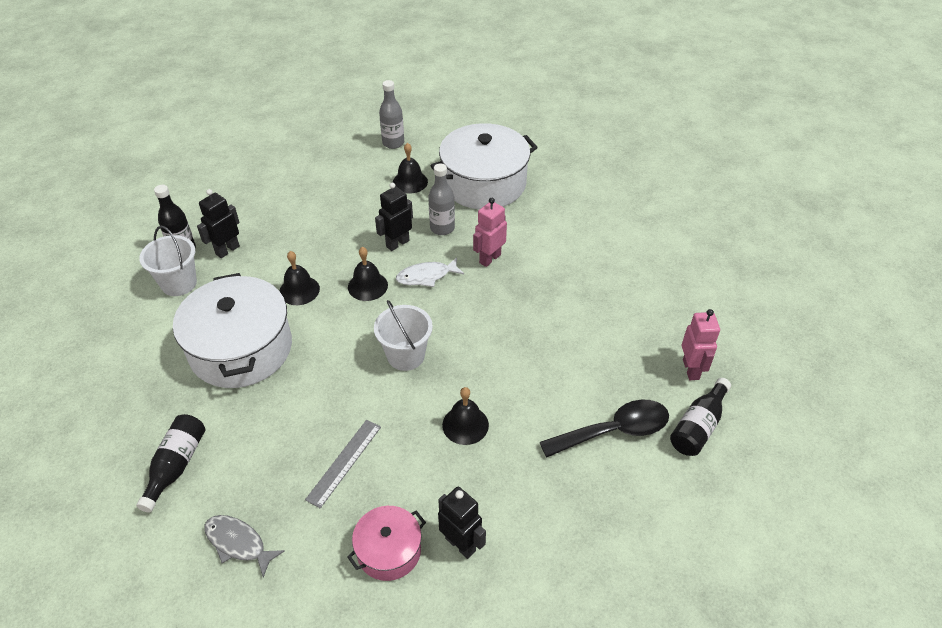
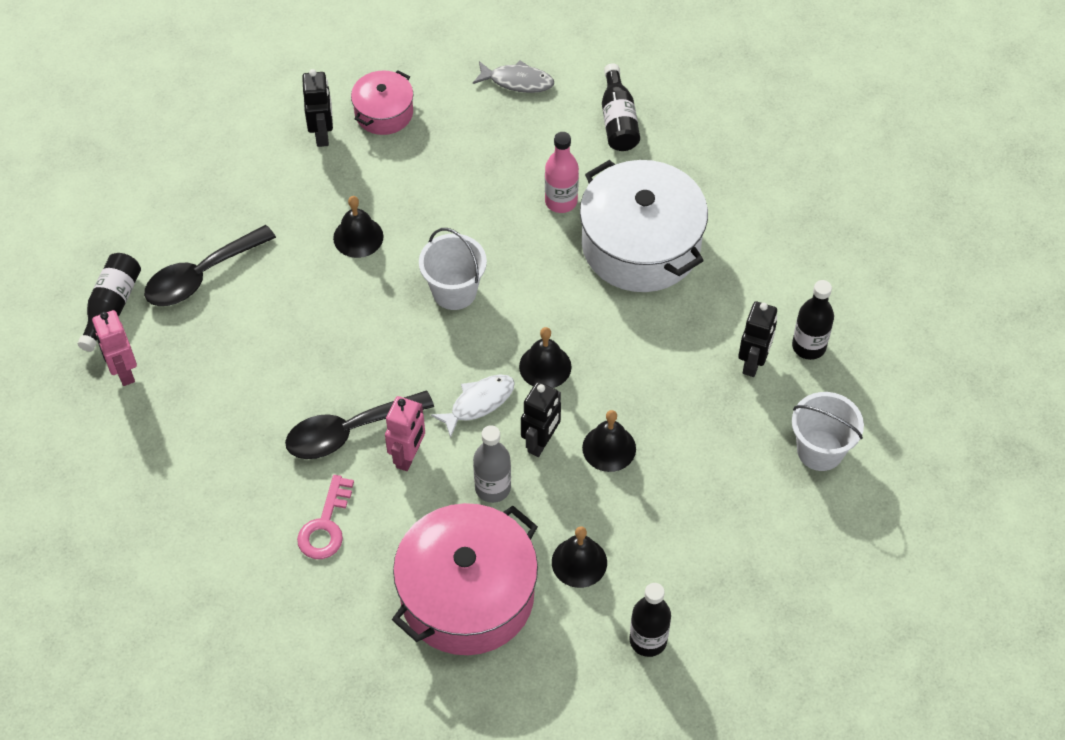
camera: 160 degrees right, 10 degrees up
white bucket [139,226,197,296] -> white bucket moved to [792,392,864,471]
black bell [279,251,320,305] -> black bell moved to [582,410,636,472]
grey ruler [305,420,381,508] -> none
grey bottle [379,80,404,149] -> black bottle [630,583,671,657]
white pot [430,123,538,209] -> pink pot [392,503,538,655]
black robot [438,486,486,559] -> black robot turned 120 degrees counterclockwise [302,69,333,147]
none -> black spoon [285,391,434,459]
none -> pink key [297,475,354,559]
none -> pink bottle [545,132,579,213]

